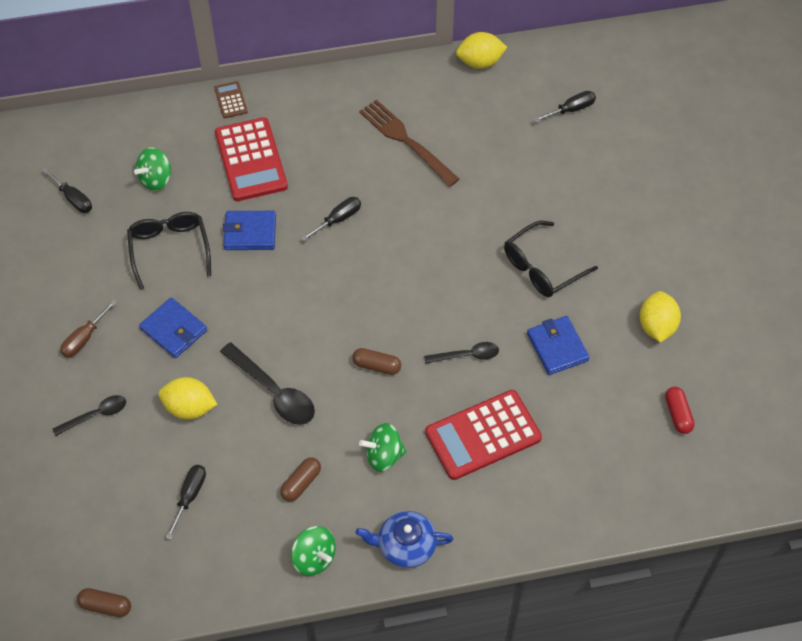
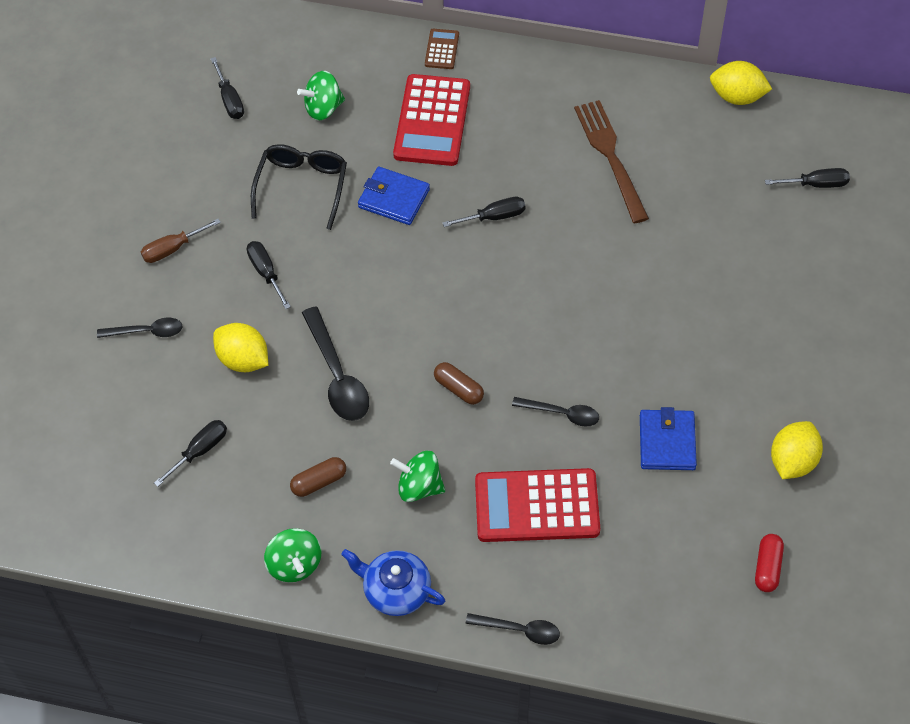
camera: 25 degrees right, 0 degrees up
brown capsule [77,588,131,617] -> none
blue wallet [139,297,207,358] -> black screwdriver [247,241,291,309]
black glasses [504,221,598,297] -> none
none -> black spoon [466,613,560,645]

